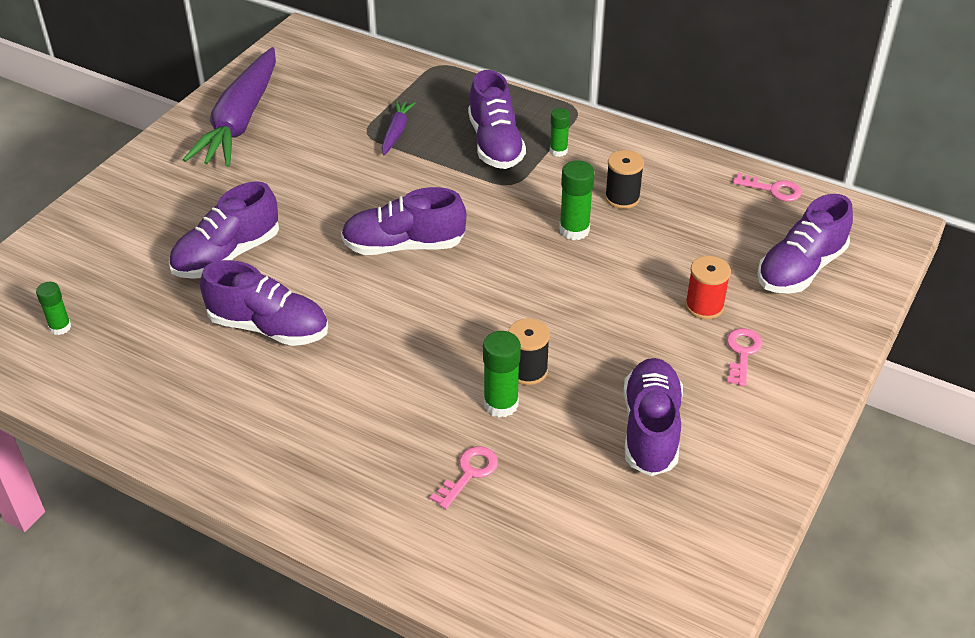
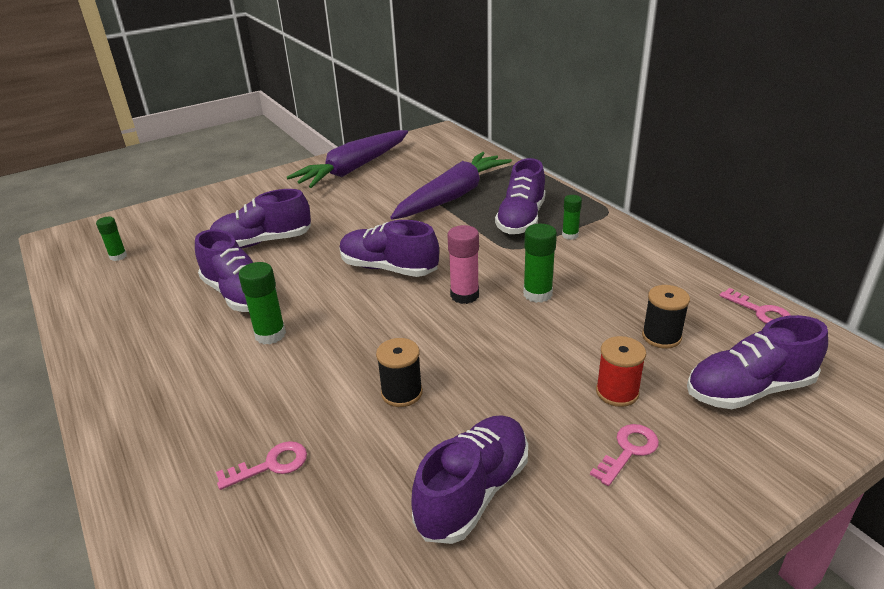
camera: 30 degrees right, 10 degrees down
purple carrot [382,100,416,155] -> purple carrot [390,152,512,220], size x2.23
green glue stick [483,331,521,417] -> green glue stick moved to [238,262,286,344]
black spool [605,150,644,209] -> black spool moved to [642,285,690,349]
none -> pink glue stick [448,225,479,304]

